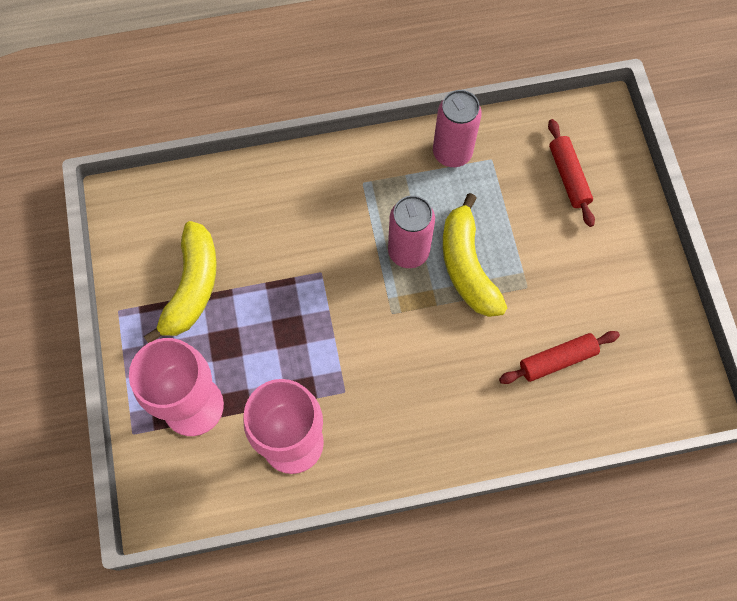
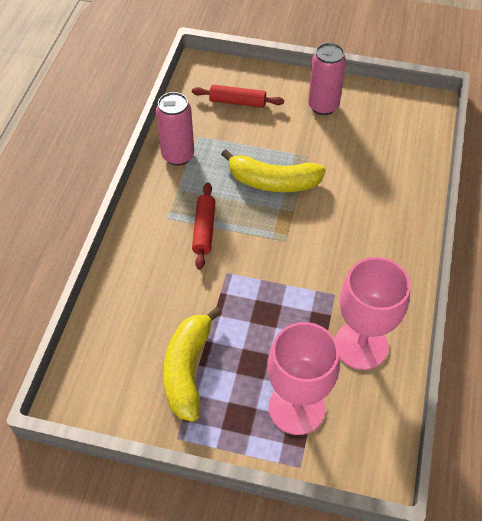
camera: 65 degrees left, 15 degrees down
yellow banana [143,221,217,343] -> yellow banana turned 120 degrees counterclockwise [163,307,222,422]
pink can [388,195,435,268] -> pink can moved to [308,43,346,115]
red rolling pin [499,331,620,384] -> red rolling pin moved to [192,182,216,270]

